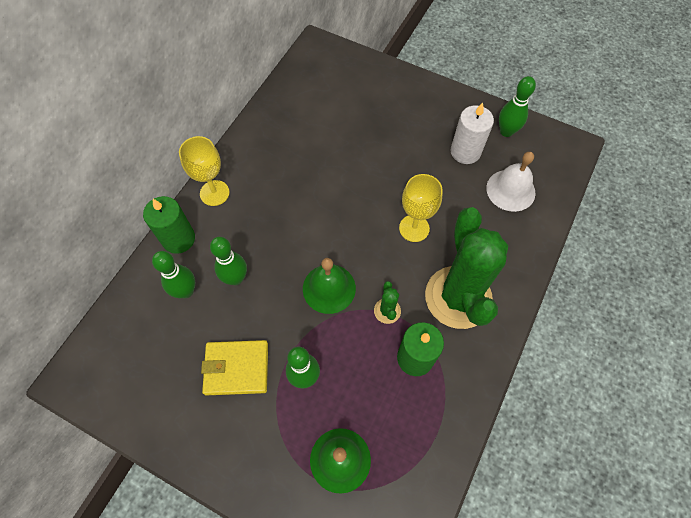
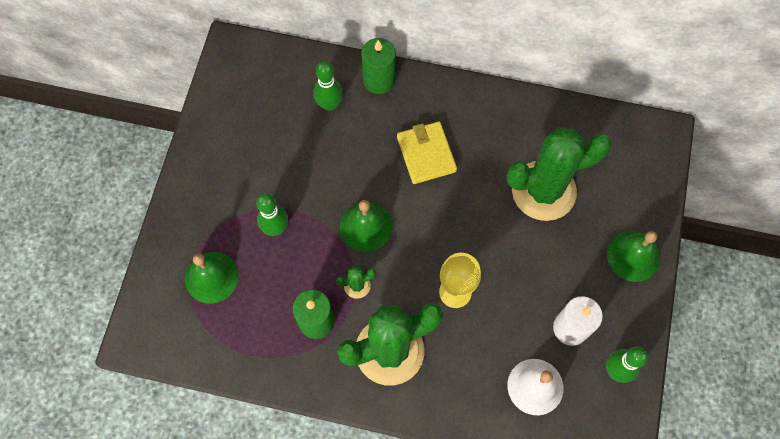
camera: 75 degrees right, 5 degrees up
yellow goblet [179,136,230,206] -> none
yellow wallet [201,340,268,395] -> yellow wallet moved to [397,121,457,184]
green bowling pin [210,237,247,285] -> none
none -> green cactus [506,127,612,221]
none -> green bell [607,231,660,282]

